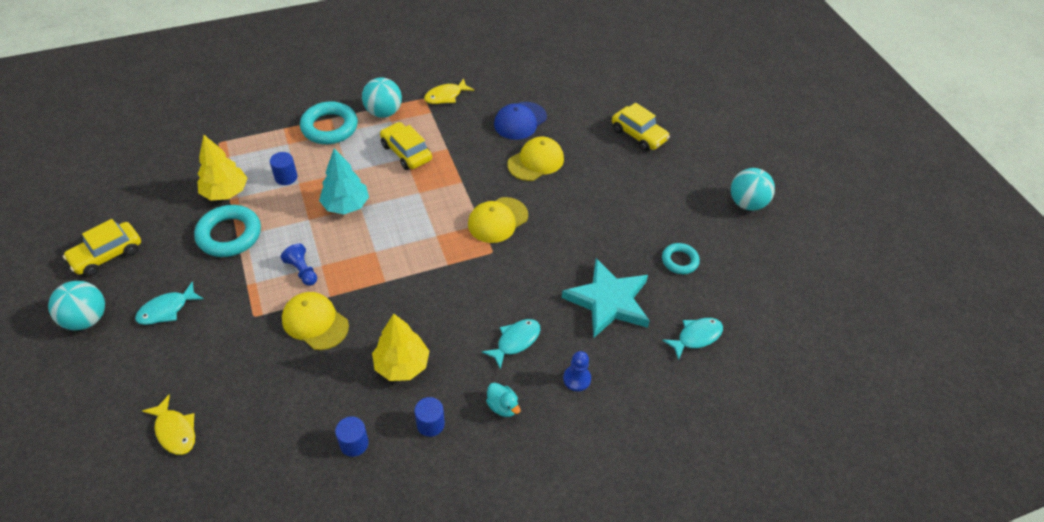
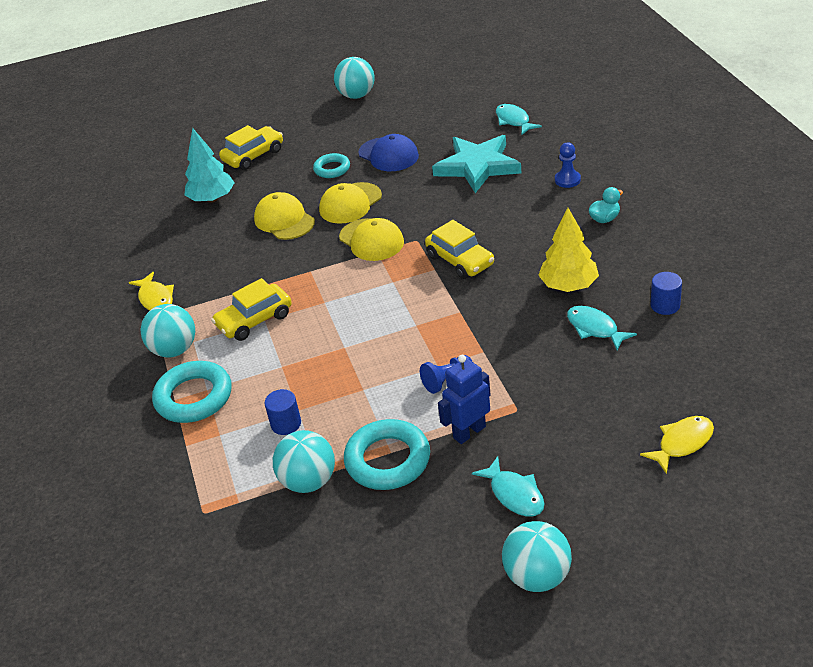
camera: 80 degrees left, 10 degrees down
yellow car [63,219,141,276] -> yellow car moved to [425,220,494,279]
yellow tree [197,135,247,200] -> turquoise ball [273,430,335,493]
yellow cap [282,292,349,350] -> yellow cap moved to [319,182,382,224]
turquoise tree [319,148,369,214] -> turquoise tree moved to [184,128,234,202]
blue cylinder [414,397,445,437] -> none
turquoise fish [482,319,540,369] -> turquoise fish moved to [567,306,637,350]
blue cap [494,102,547,140] -> blue cap moved to [358,134,419,171]
turquoise ring [662,243,700,274] -> turquoise ring moved to [313,153,350,178]
none -> blue robot [438,355,491,444]

